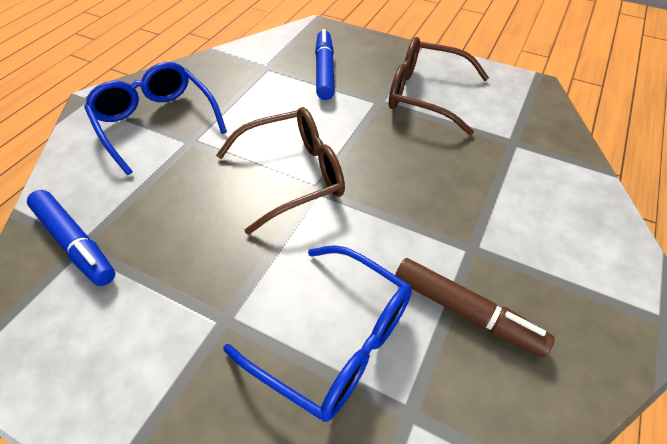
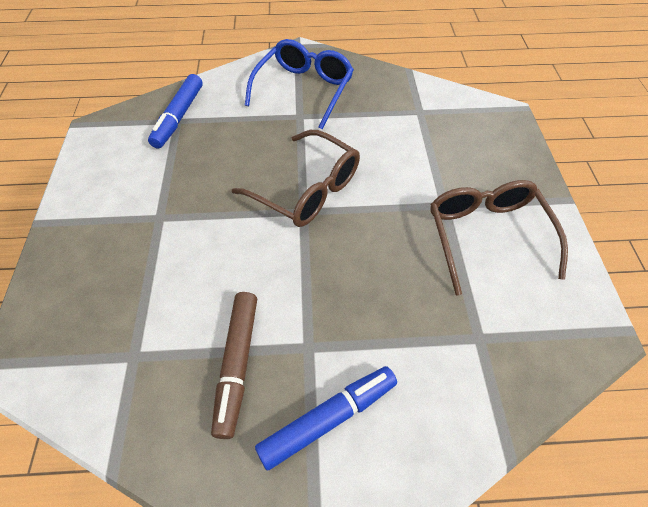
camera: 60 degrees right, 5 degrees up
blue glasses [223,245,412,422] -> none
blue marker [315,29,335,100] -> blue marker moved to [255,366,397,471]

